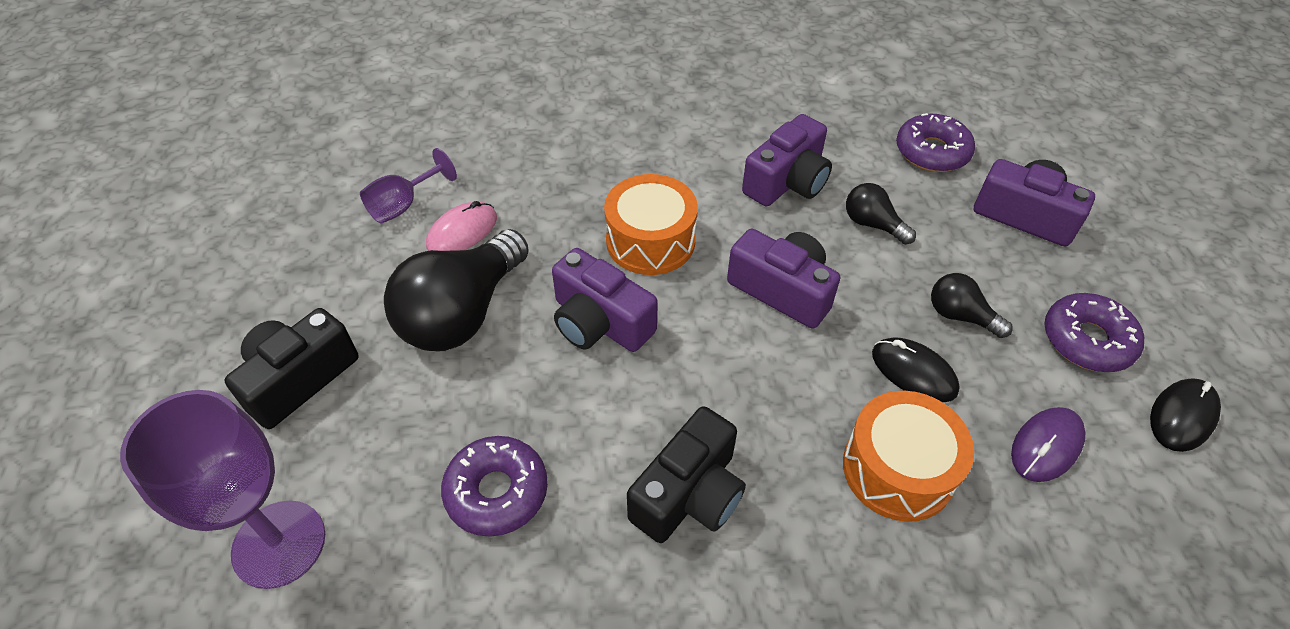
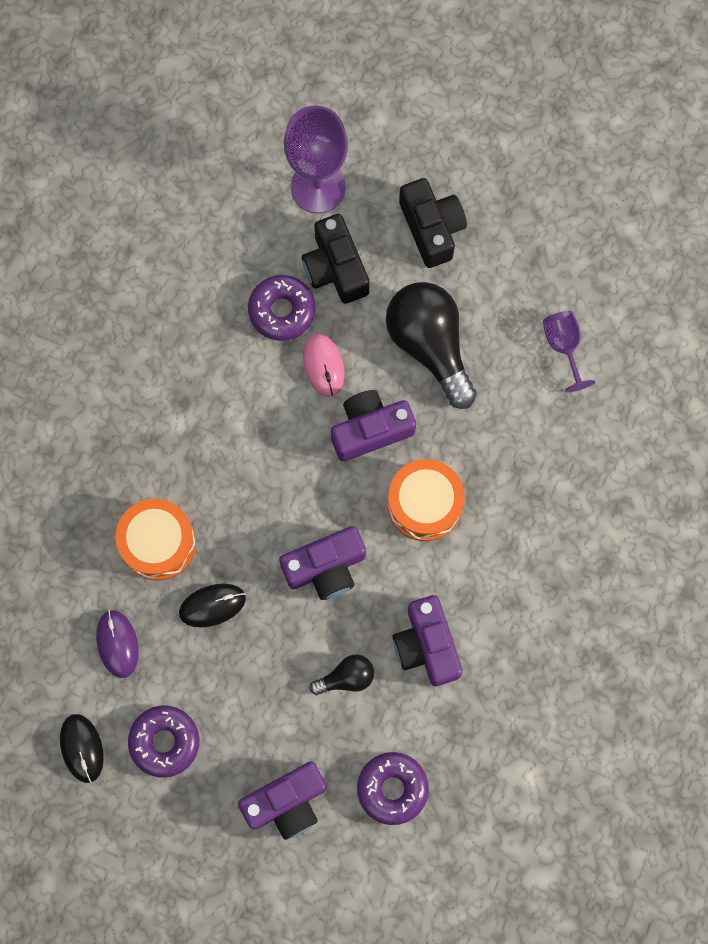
camera: 120 degrees right, 25 degrees up
pink mouse [426,201,497,251] -> pink mouse moved to [303,334,344,397]
black camera [627,406,746,543] -> black camera moved to [302,214,369,304]
black light bulb [931,273,1013,338] -> none

